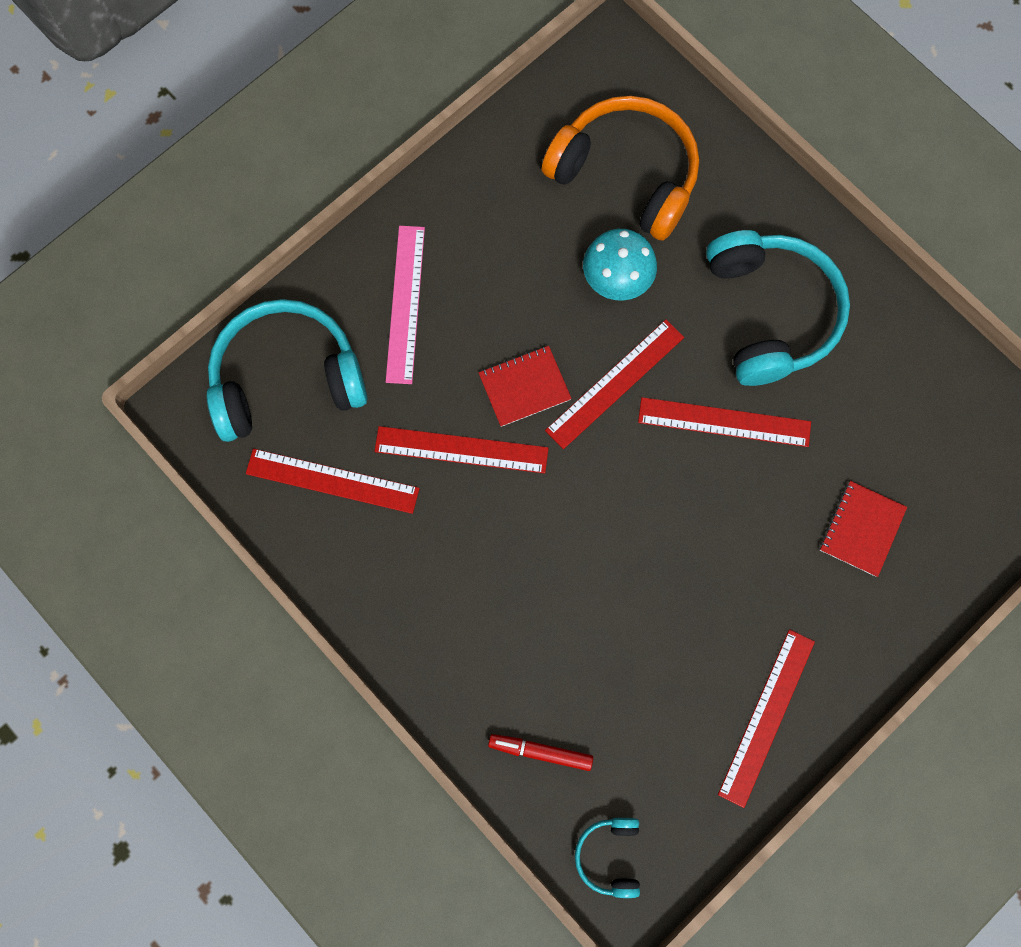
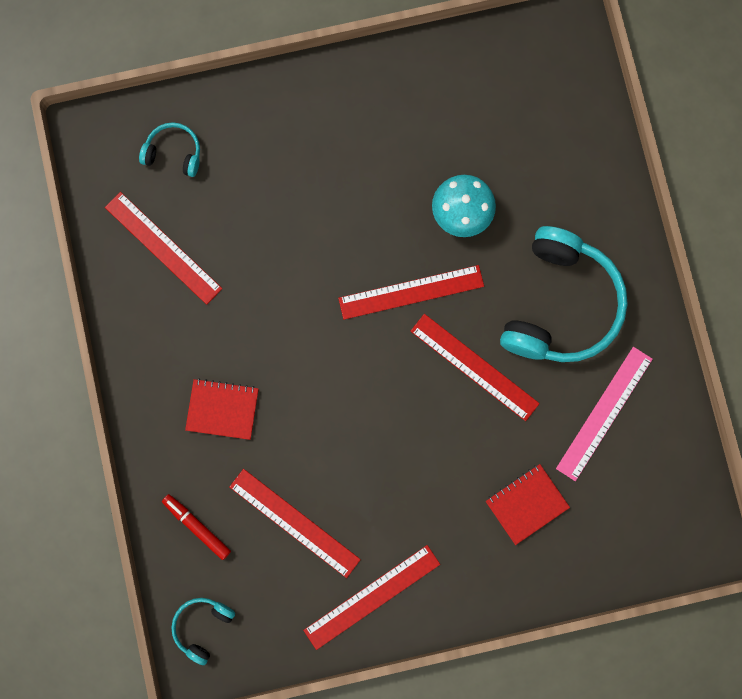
camera: 30 degrees right, 5 degrees up
turquoise headphones [207,299,367,442] -> turquoise headphones [139,122,200,177], size x0.46
red ruler [374,426,548,474] -> red ruler moved to [230,469,361,578]
pink ruler [386,226,425,384] -> pink ruler moved to [556,347,653,481]
red notebook [479,346,572,427] -> red notebook moved to [185,378,259,440]
orange headphones [542,96,699,241] -> none

